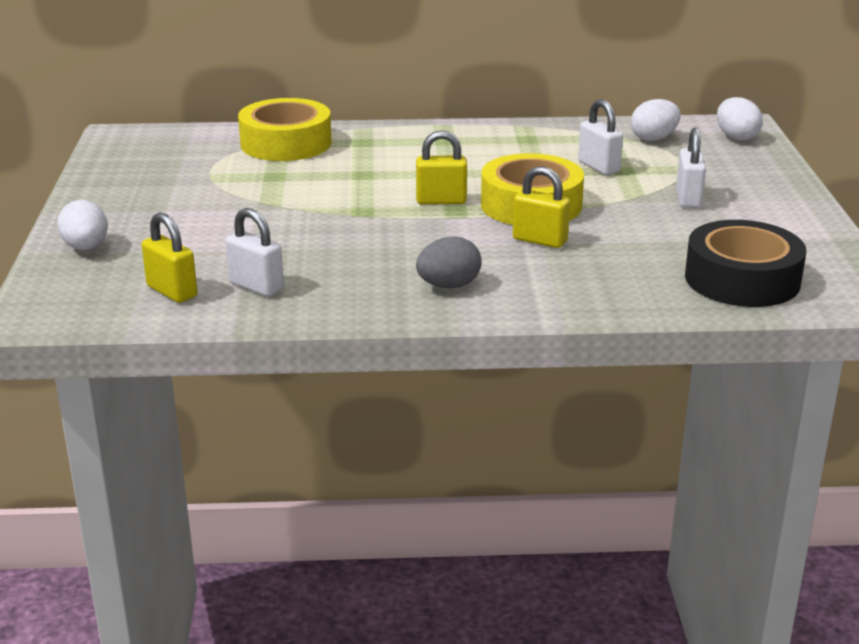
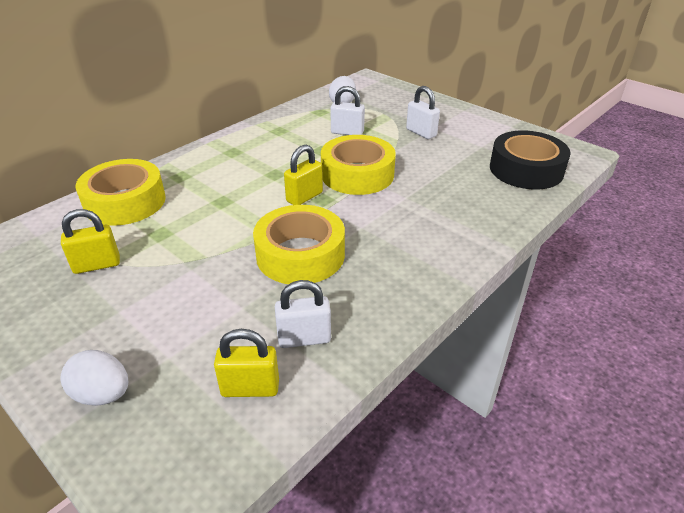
camera: 45 degrees left, 10 degrees up
grey egg [416,236,482,288] -> none
yellow padlock [513,166,570,248] -> yellow padlock moved to [61,209,120,274]
white egg [717,97,763,141] -> none
none -> yellow tape [253,205,345,284]

